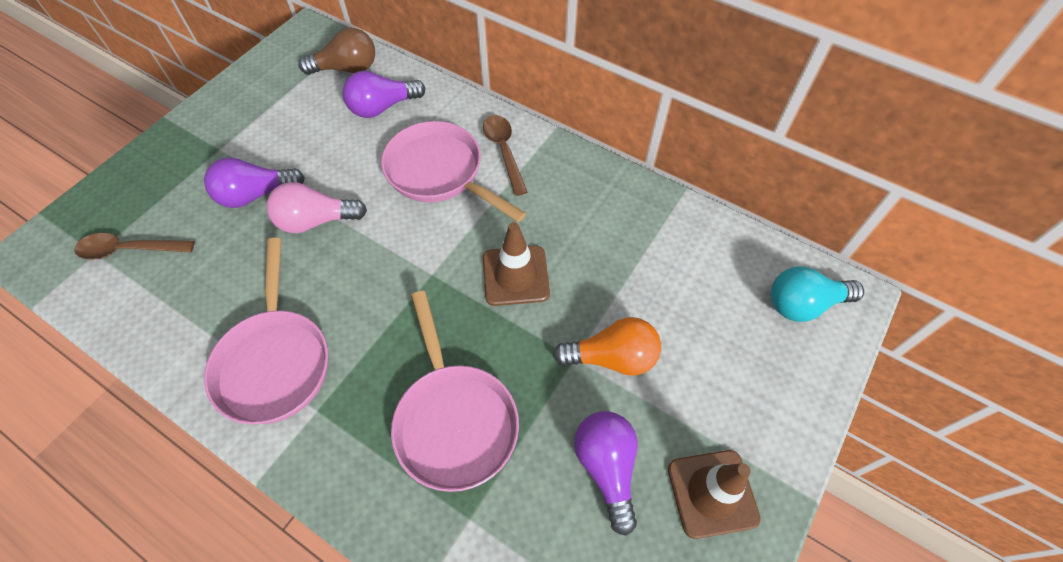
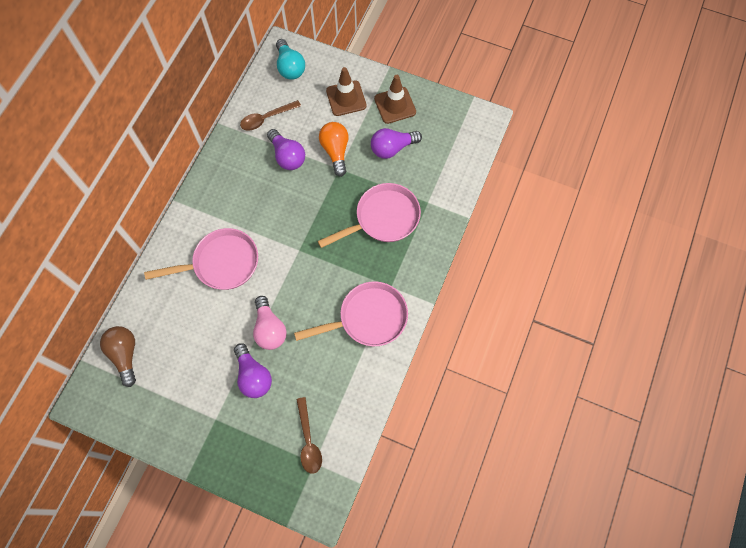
camera: 100 degrees left, 10 degrees up
purple light bulb [342,71,425,118] -> purple light bulb moved to [267,129,305,170]
pink pan [381,121,526,222] -> pink pan turned 135 degrees counterclockwise [144,228,258,290]
brown spoon [483,115,527,196] -> brown spoon moved to [240,100,301,131]
brown traffic cone [483,222,550,306] -> brown traffic cone moved to [326,67,367,116]

